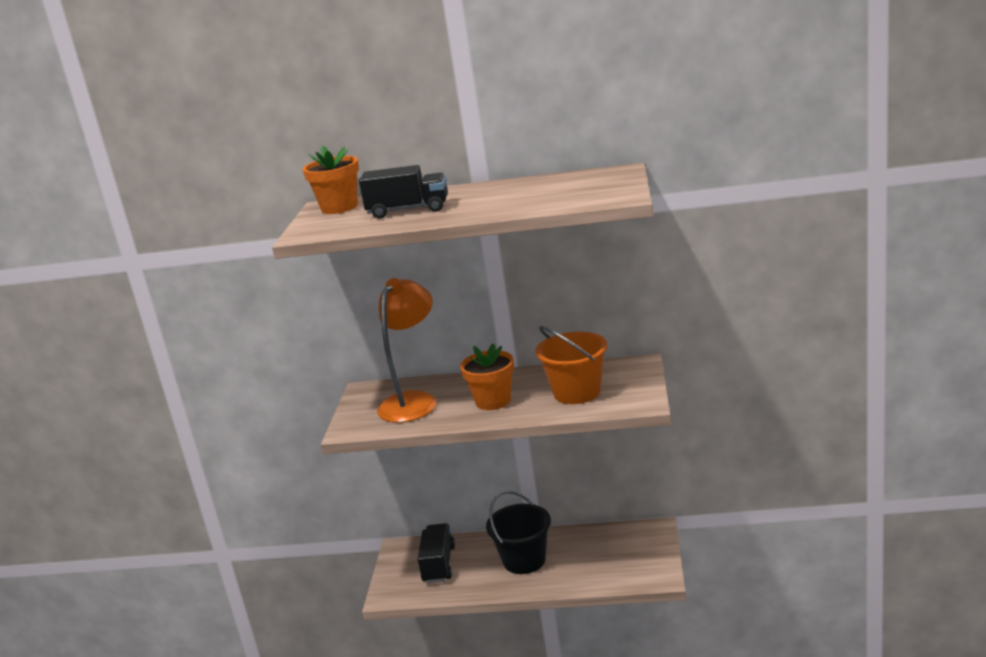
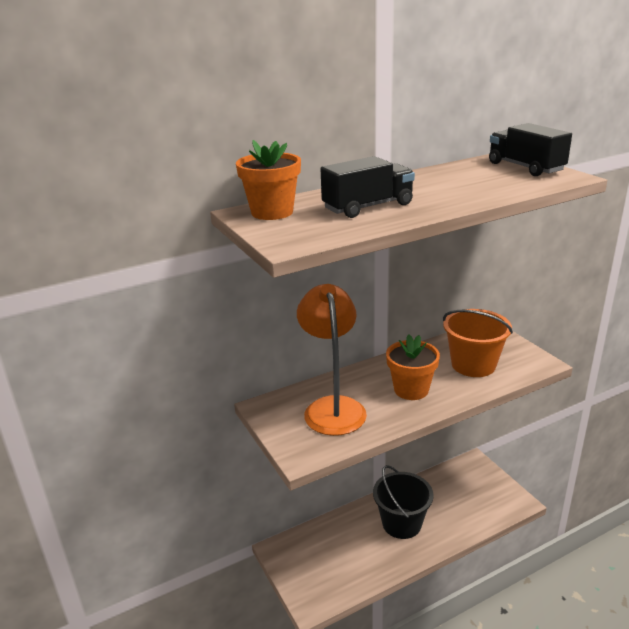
camera: 35 degrees left, 5 degrees up
black truck [418,523,455,583] -> black truck moved to [489,123,572,176]

